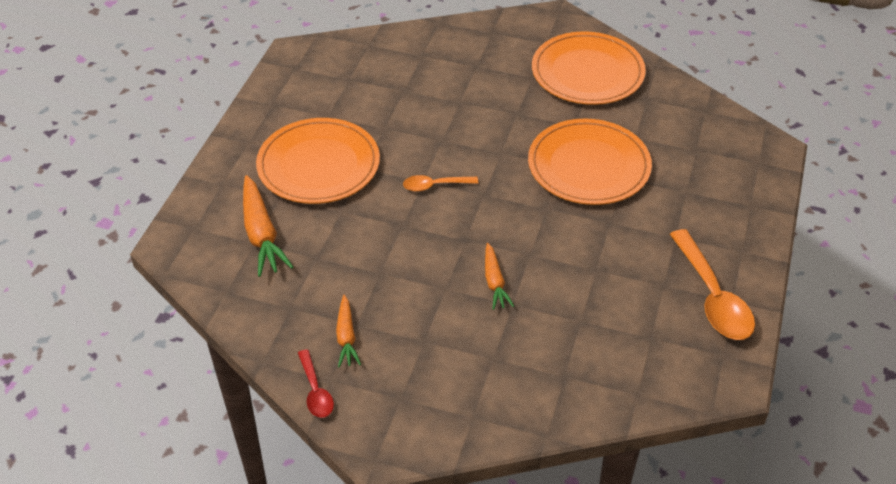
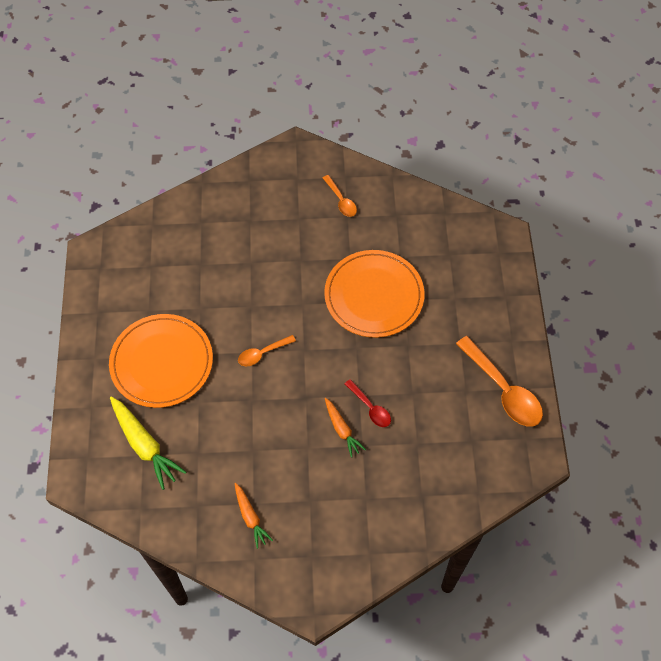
camera: 20 degrees left, 15 degrees up
orange carrot [243,175,293,277] -> yellow carrot [110,396,186,490]
red spoon [298,349,334,418] -> red spoon moved to [345,379,391,427]
orange plate [532,31,646,105] -> orange spoon [323,175,357,217]

